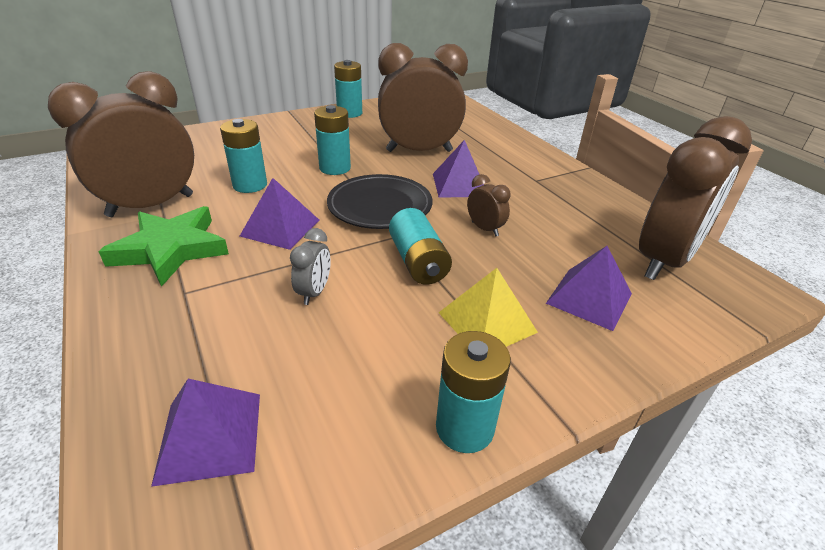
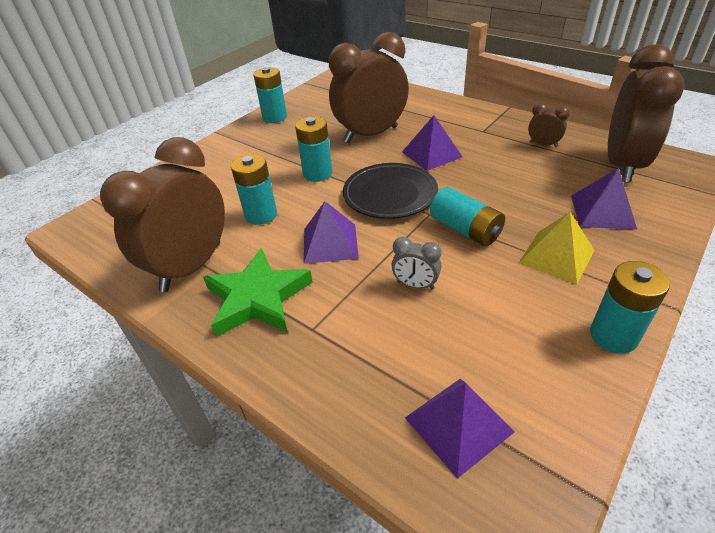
camera: 20 degrees left, 5 degrees up
grey clock [290,228,331,305] -> grey clock turned 120 degrees clockwise [391,237,441,290]
brown clock [467,174,511,237] -> brown clock moved to [528,103,570,147]

